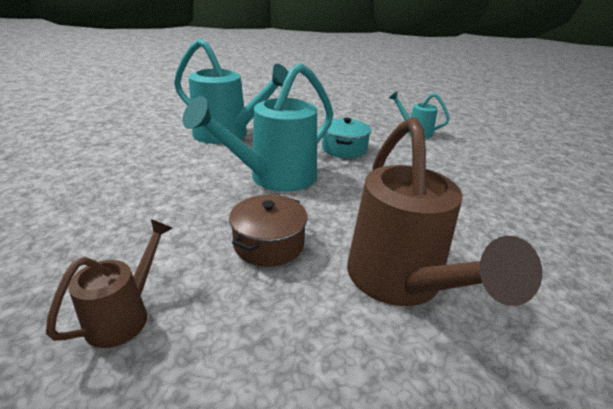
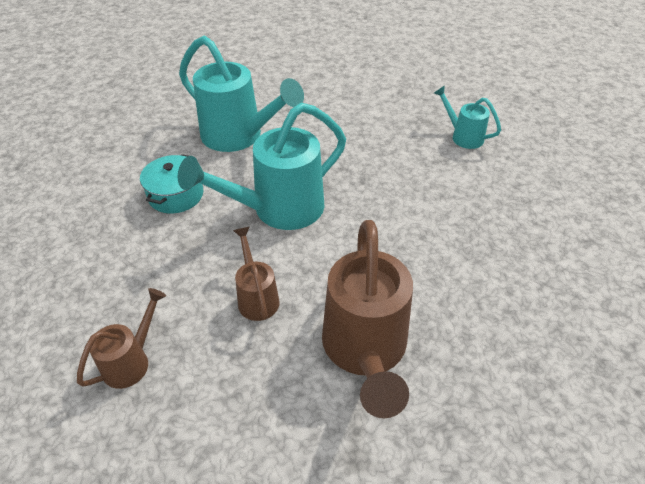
camera: 10 degrees right, 15 degrees up
brown pot [229,195,307,267] -> brown watering can [233,227,280,321]
turquoise pot [322,118,371,158] -> turquoise pot moved to [140,154,203,214]

